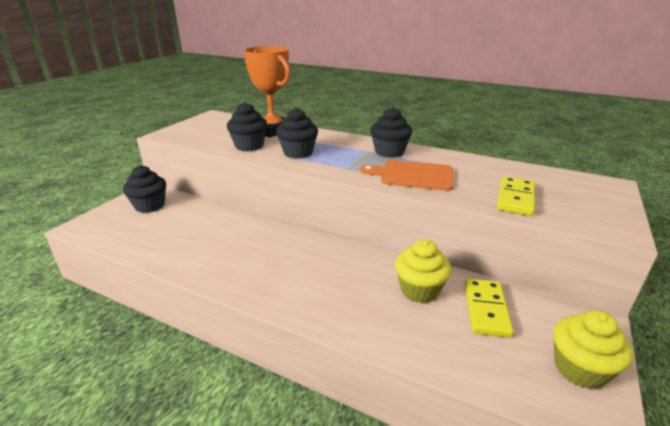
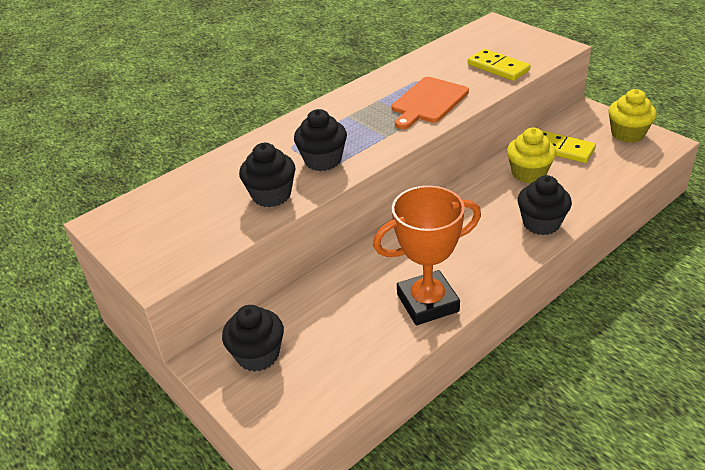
camera: 65 degrees left, 10 degrees up
orange trophy [244,46,290,138] -> orange trophy moved to [373,185,481,325]
black cupcake [370,107,412,158] -> black cupcake moved to [518,175,572,235]

